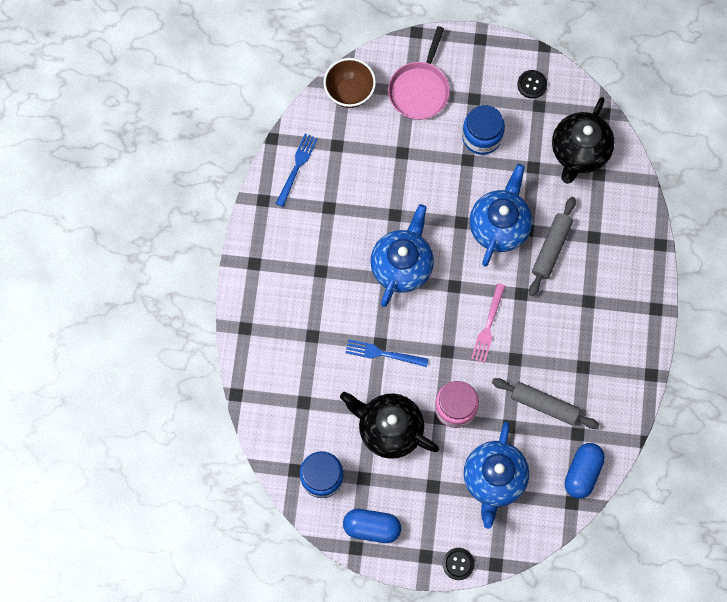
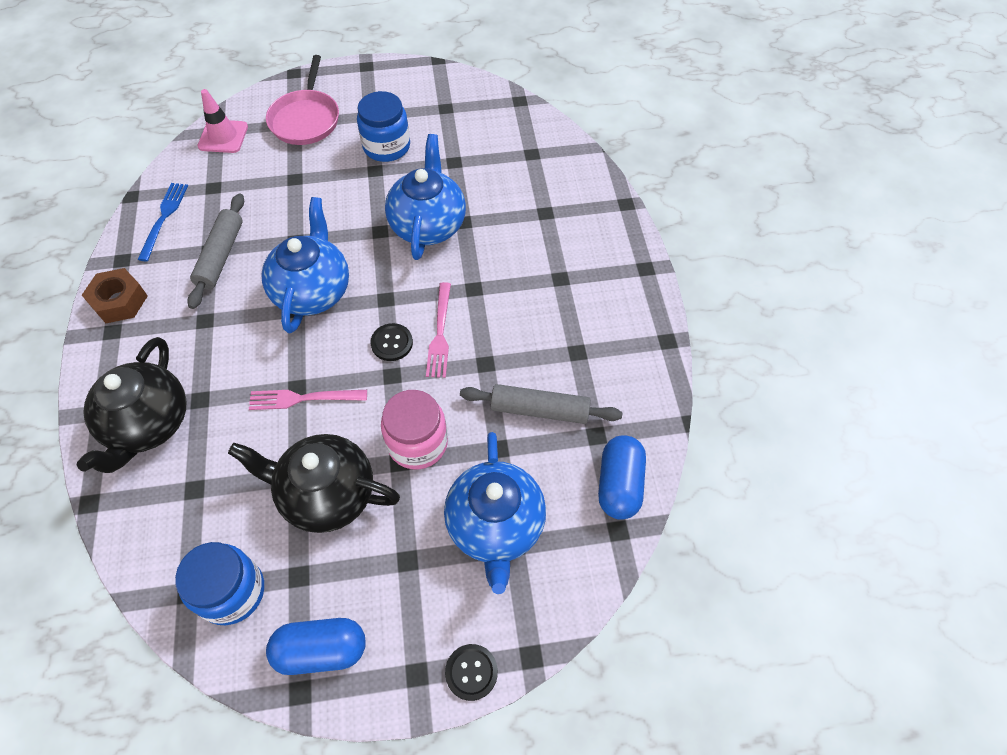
camera: 15 degrees left, 15 degrees down
brown bowl [323,58,376,108] -> pink traffic cone [198,89,248,153]
blue fork [345,339,429,367] -> pink fork [249,390,367,410]
black button [517,70,547,99] -> black button moved to [370,323,413,361]
grey rolling pin [529,197,576,296] -> grey rolling pin moved to [187,193,244,309]
black teapot [552,97,615,184] -> black teapot moved to [77,337,186,473]
none -> brown nut [82,268,148,323]

